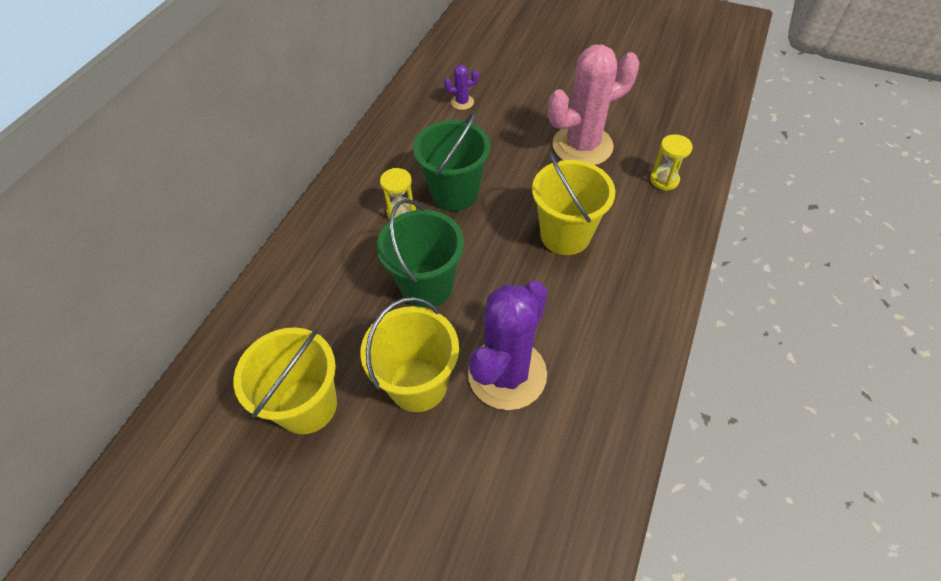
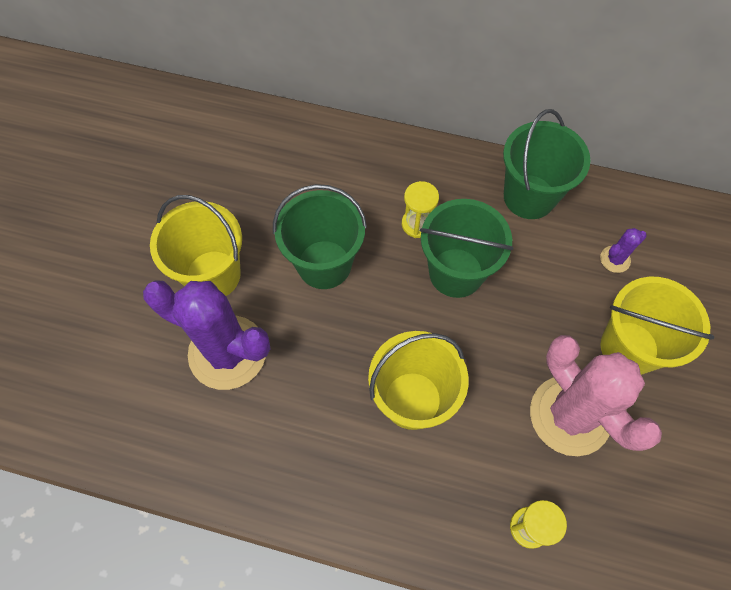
camera: 80 degrees right, 10 degrees up
yellow bucket [234,328,337,434] -> yellow bucket moved to [601,277,714,375]
purple cactus [444,65,479,110] -> purple cactus turned 75 degrees clockwise [600,228,647,273]
none -> green bucket [503,109,591,219]

